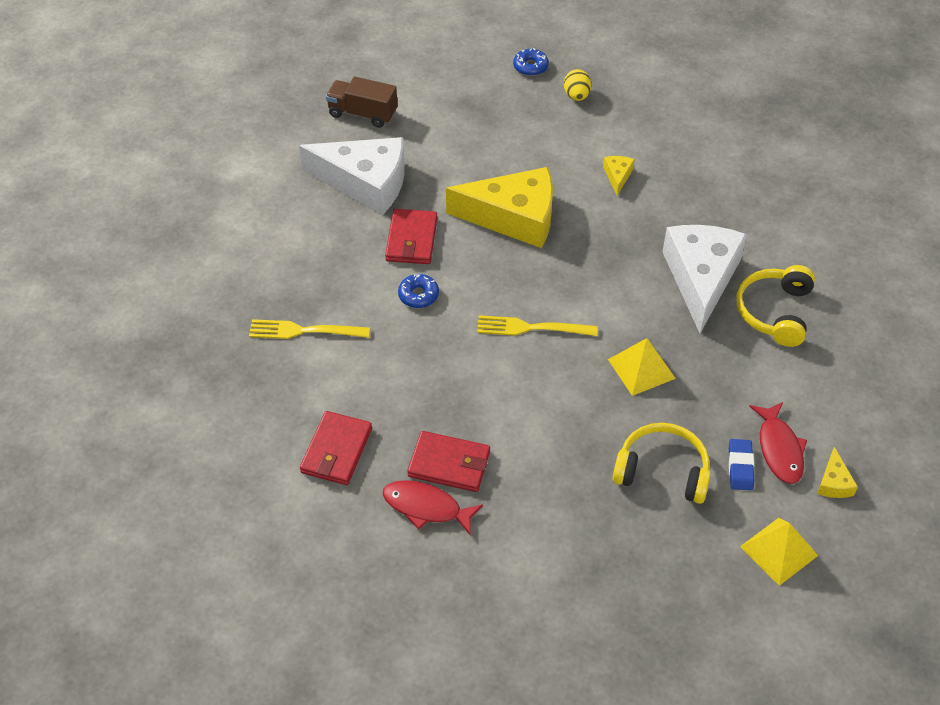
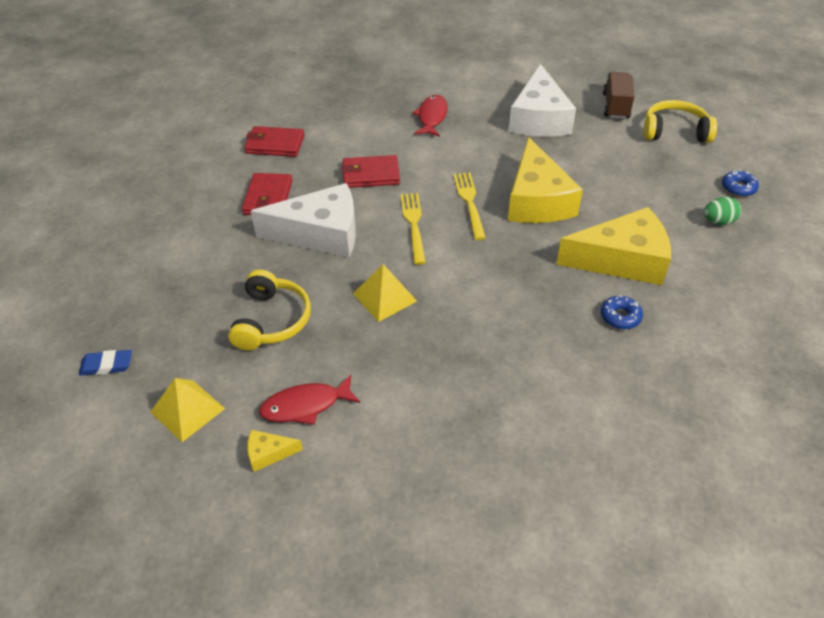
camera: 80 degrees right, 5 degrees down
yellow fork [249,319,370,339] -> yellow fork moved to [453,173,486,240]
red fish [383,480,483,535] -> red fish moved to [412,95,448,137]
red wallet [385,209,437,264] -> red wallet moved to [341,155,400,188]
blue donut [398,274,439,308] -> blue donut moved to [601,295,643,329]
yellow egg [564,69,591,101] -> green egg [704,197,741,225]
yellow cheese [603,156,635,195] -> yellow cheese [556,207,671,285], size x2.45
white cheese [663,225,747,333] -> white cheese moved to [251,183,356,258]
blue eraser [729,439,755,490] -> blue eraser moved to [79,350,132,376]
yellow headphones [736,265,815,347] -> yellow headphones moved to [644,100,717,143]

